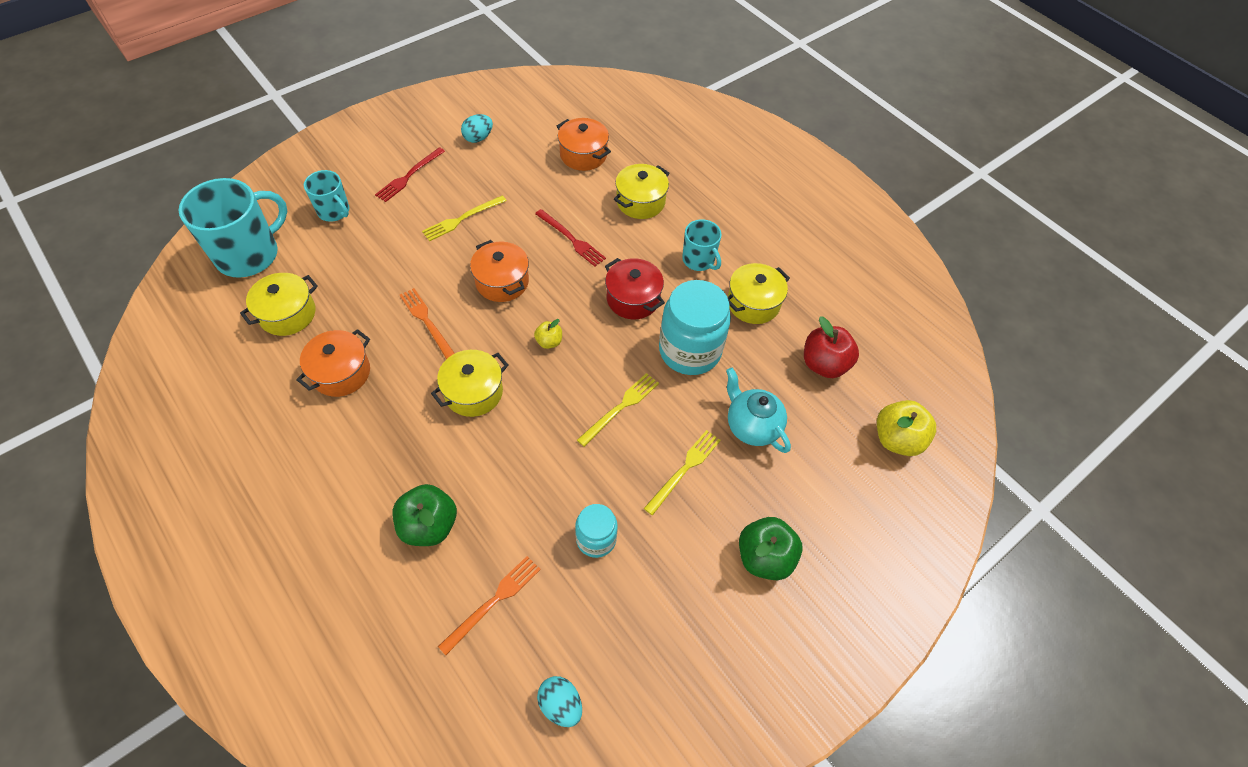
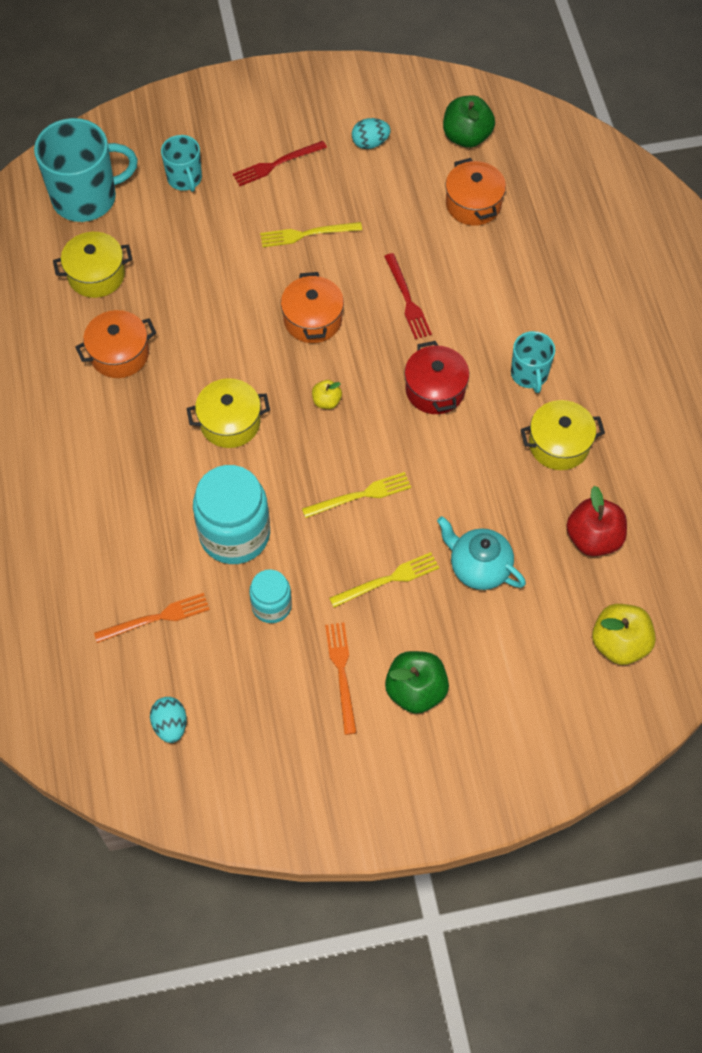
camera: 30 degrees right, 5 degrees up
green apple [393,484,457,546] -> green apple moved to [443,95,495,148]
orange fork [400,288,455,359] -> orange fork moved to [325,623,357,735]
yellow pot [614,164,669,219] -> none
turquoise jar [659,280,731,375] -> turquoise jar moved to [193,465,270,564]
turquoise teapot [726,368,791,453] -> turquoise teapot turned 45 degrees counterclockwise [437,516,526,590]

